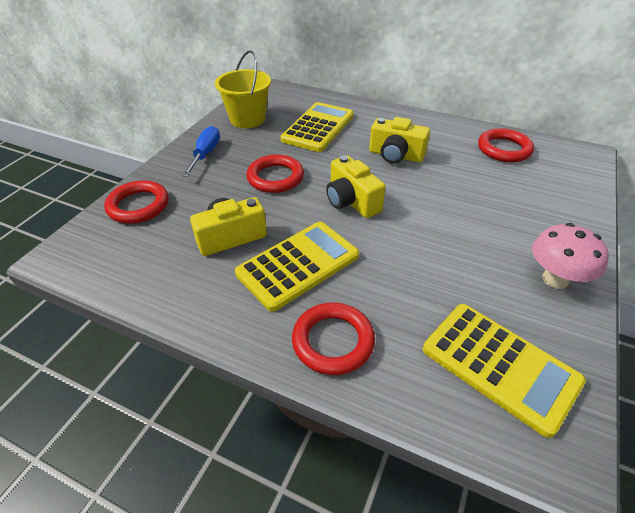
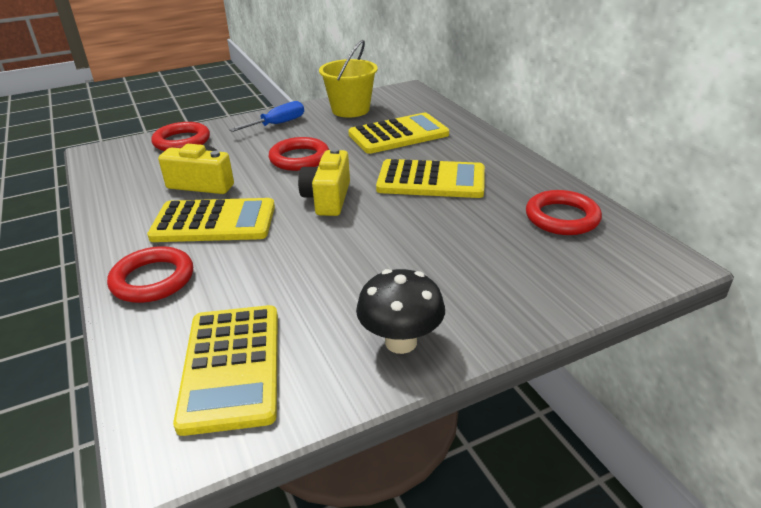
camera: 40 degrees right, 10 degrees down
yellow camera [369,117,430,164] -> yellow calculator [376,159,485,198]
pink mushroom [532,223,609,289] -> black mushroom [356,269,445,354]

